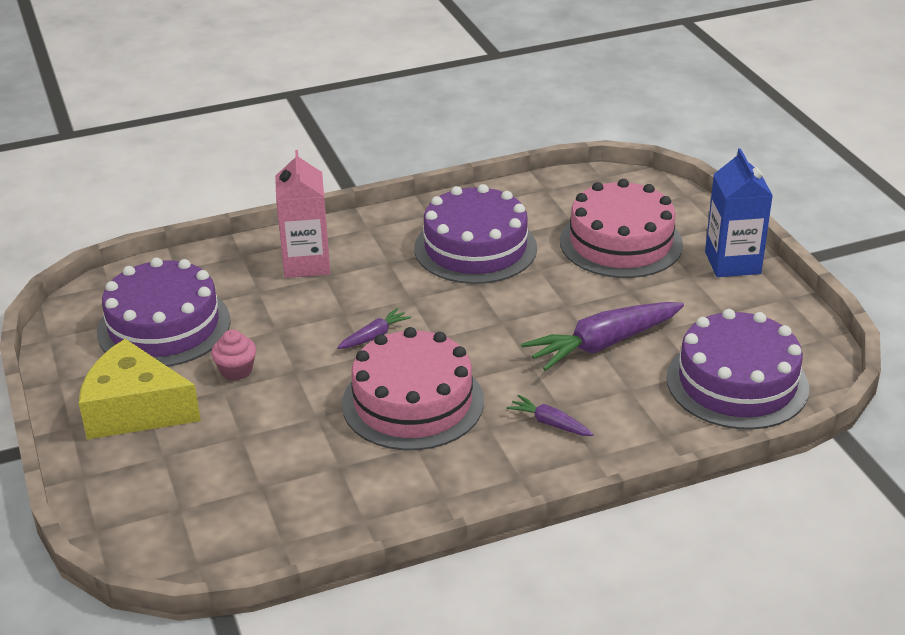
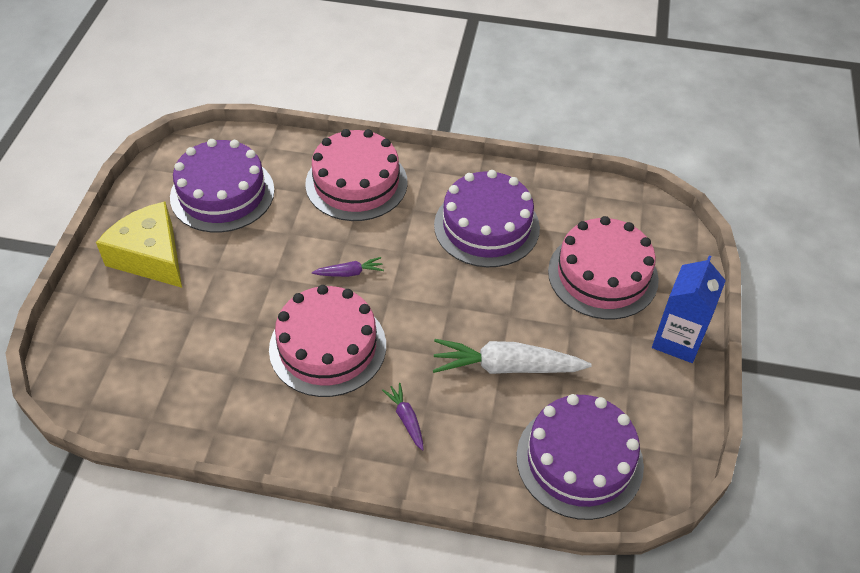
camera: 30 degrees right, 15 degrees up
pink cupcake [211,330,256,380] -> none
pink carton [275,150,330,278] -> pink cake [305,129,408,221]
purple carrot [521,302,684,371] -> white carrot [433,339,591,374]

